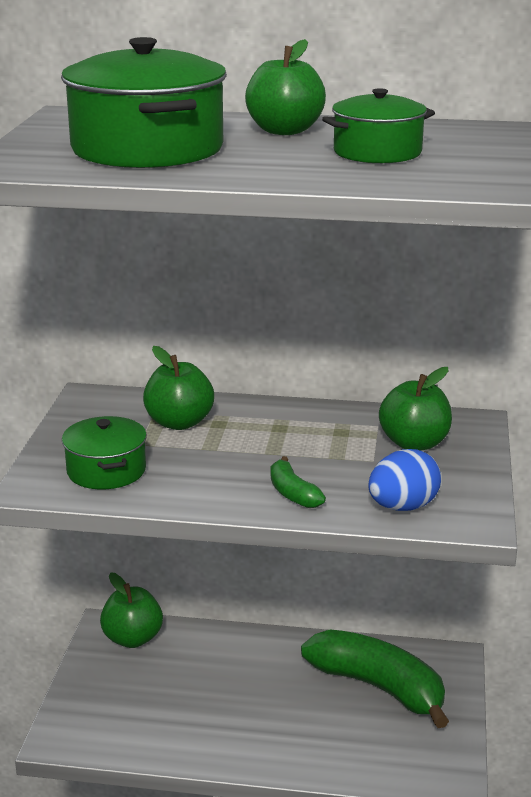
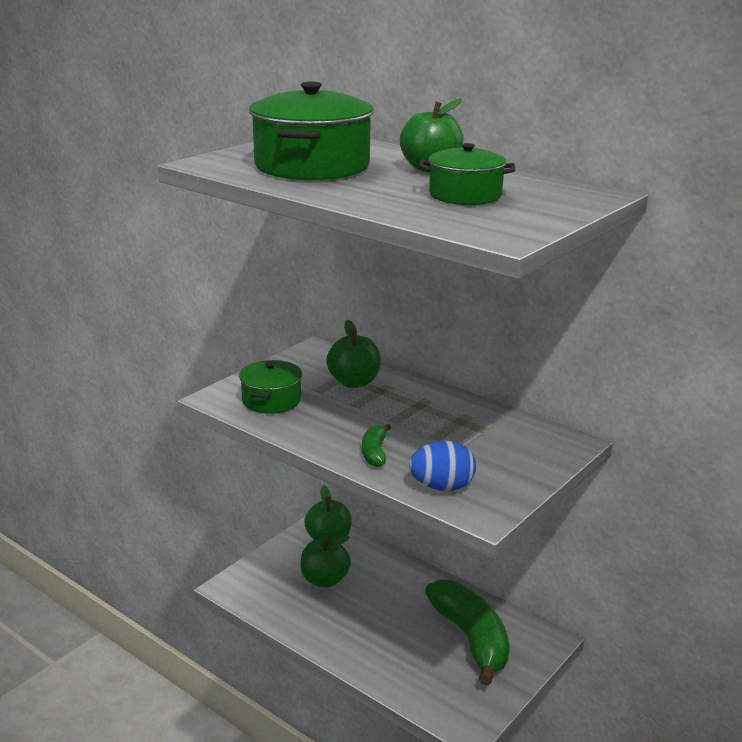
camera: 30 degrees right, 0 degrees up
green apple [379,367,452,451] -> green apple moved to [300,536,351,588]

